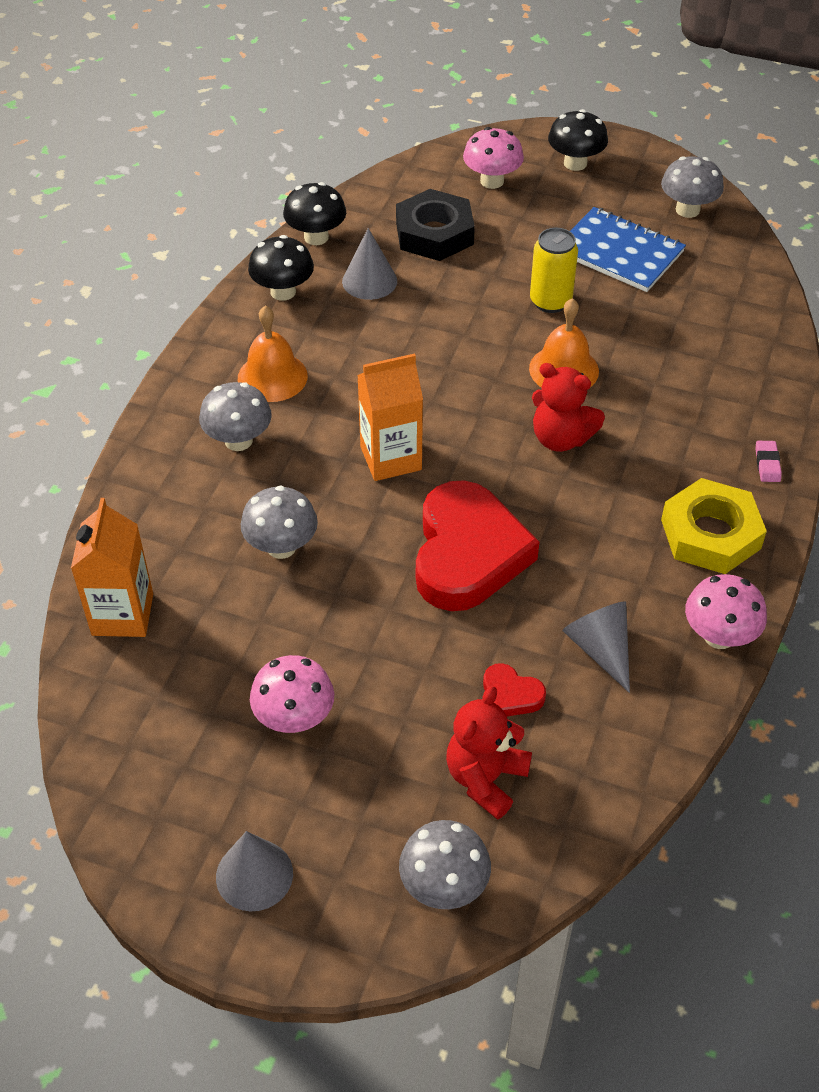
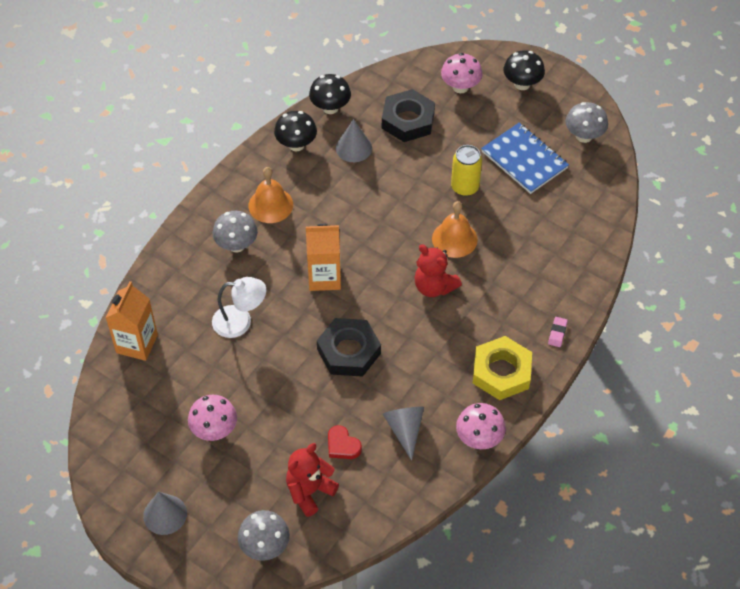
camera: 15 degrees right, 5 degrees up
grey mushroom [241,486,318,559] -> white lamp [212,277,266,338]
red heart [416,480,539,611] -> black nut [317,318,381,377]

